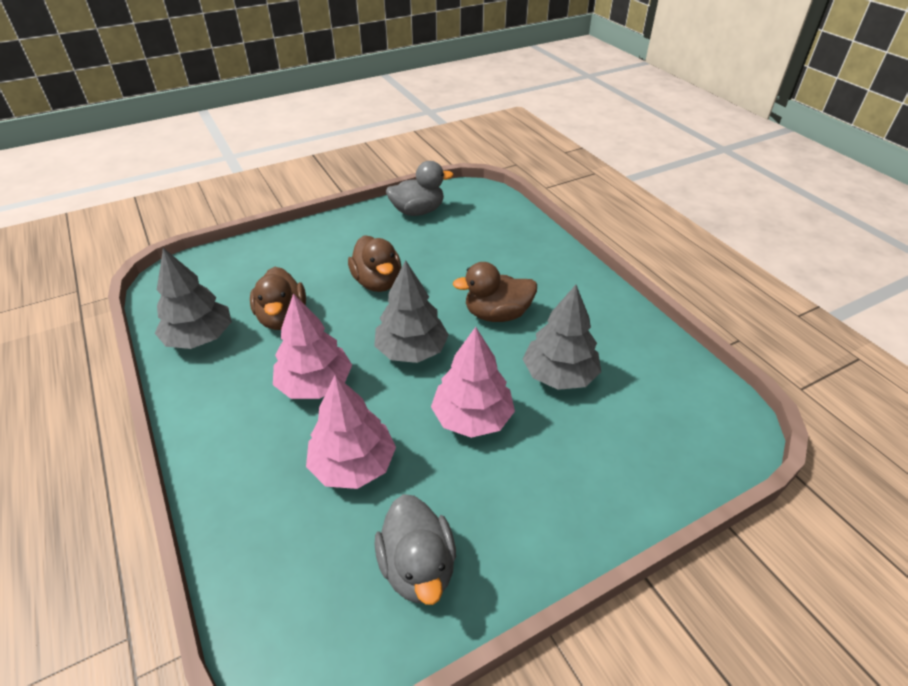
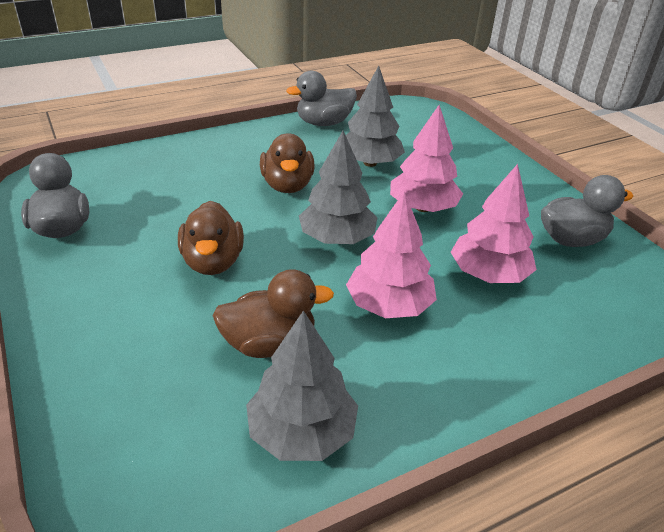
camera: 90 degrees left, 5 degrees down
brown duck [348,235,401,292] -> brown duck turned 105 degrees clockwise [178,201,244,275]
none -> grey duck [286,71,357,126]

